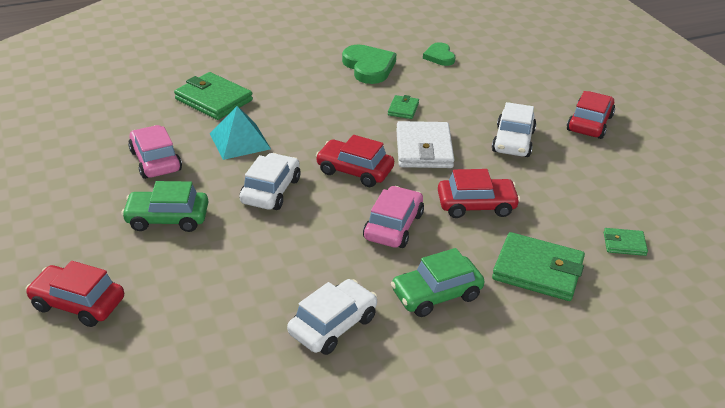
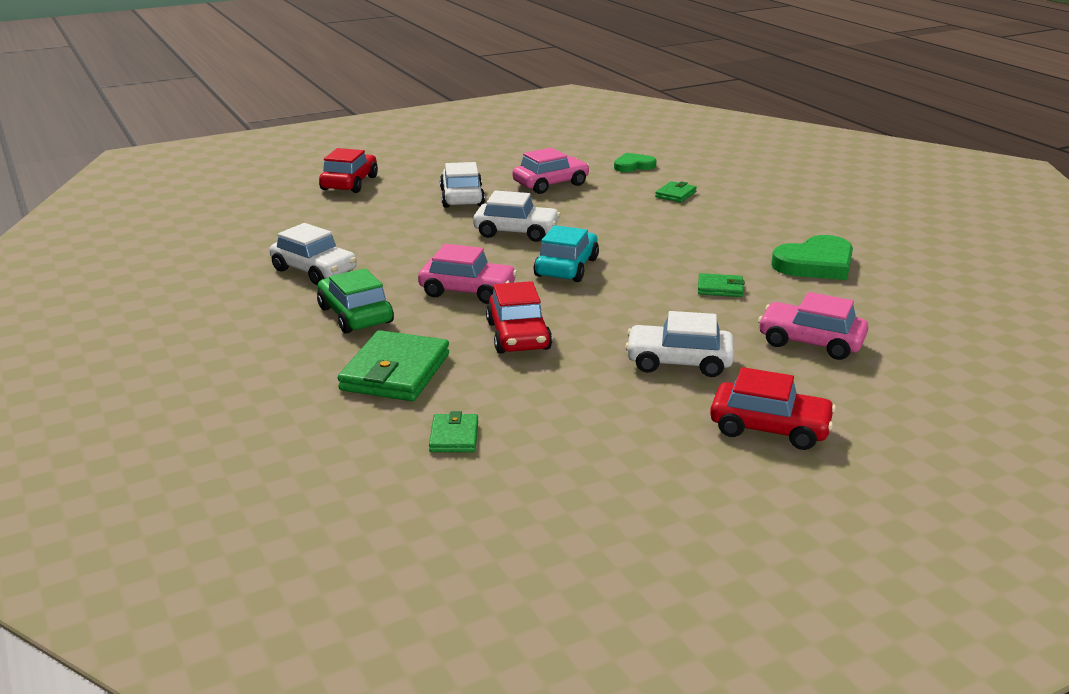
camera: 85 degrees right, 10 degrees down
green car [121,181,208,232] -> white car [440,162,485,208]
green wallet [174,72,253,120] -> green wallet [655,181,697,203], size x0.51
turquoise pyramid [210,106,271,160] -> none
red car [316,135,394,187] -> turquoise car [534,225,599,282]
white wallet [396,121,454,168] -> none
green heart [423,42,455,66] -> green heart moved to [614,153,656,172]
none -> pink car [758,292,869,360]

